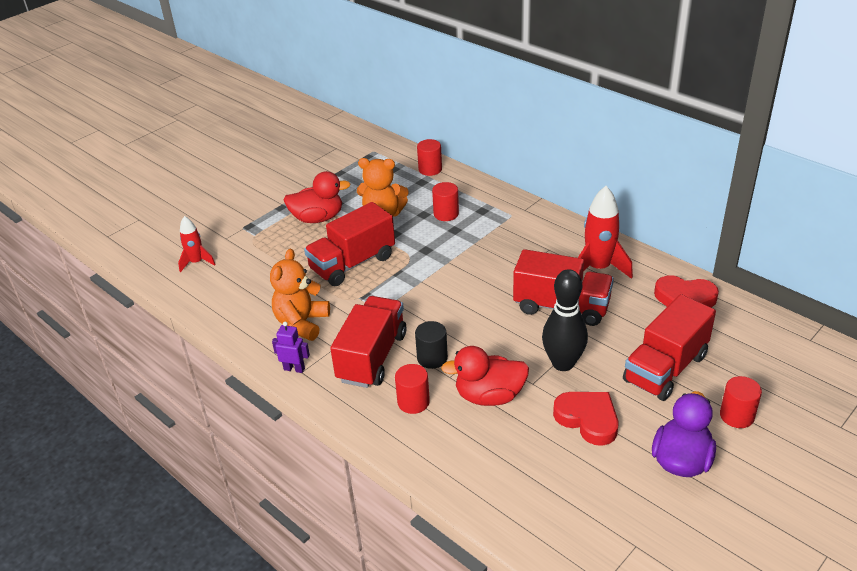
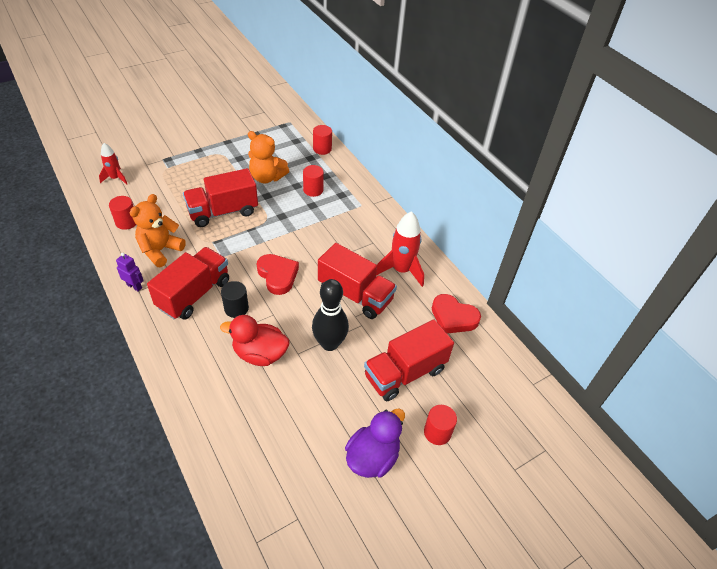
camera: 10 degrees right, 10 degrees up
red duck [283,171,351,223] -> none
red cylinder [395,364,430,414] -> red cylinder moved to [109,196,136,230]
red heart [553,392,618,446] -> red heart moved to [257,254,299,295]

